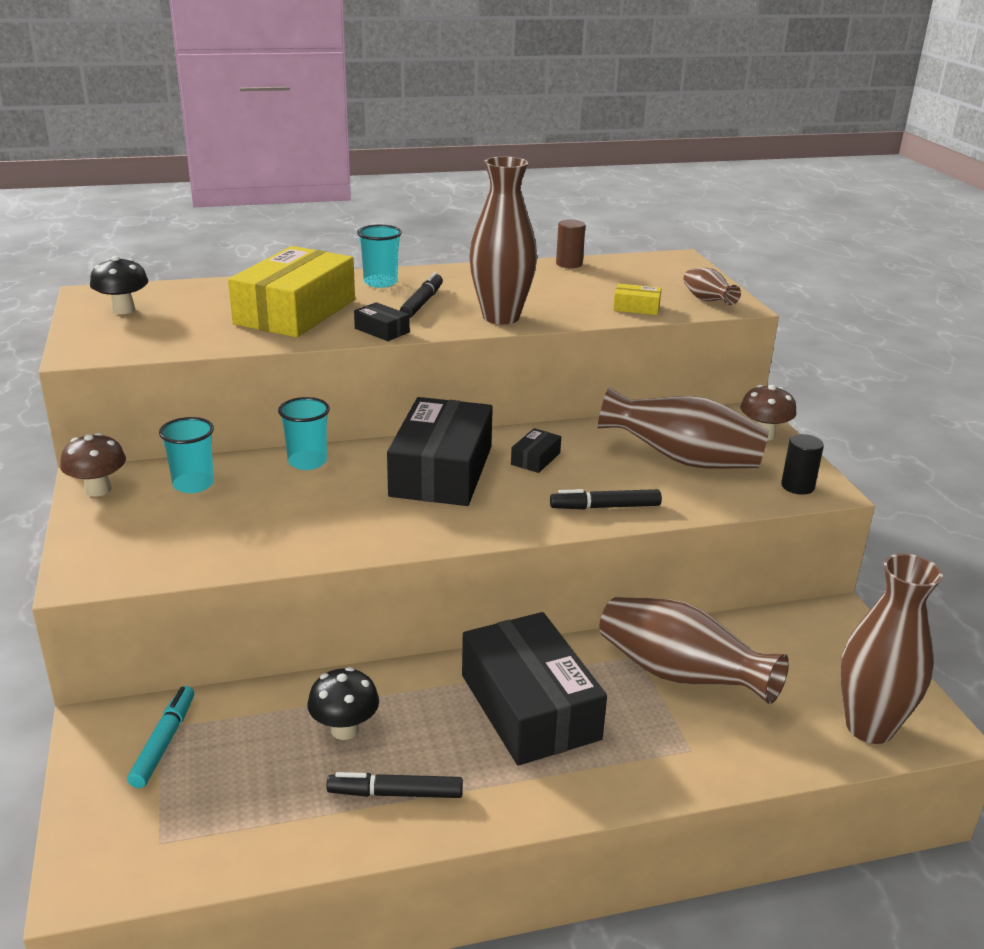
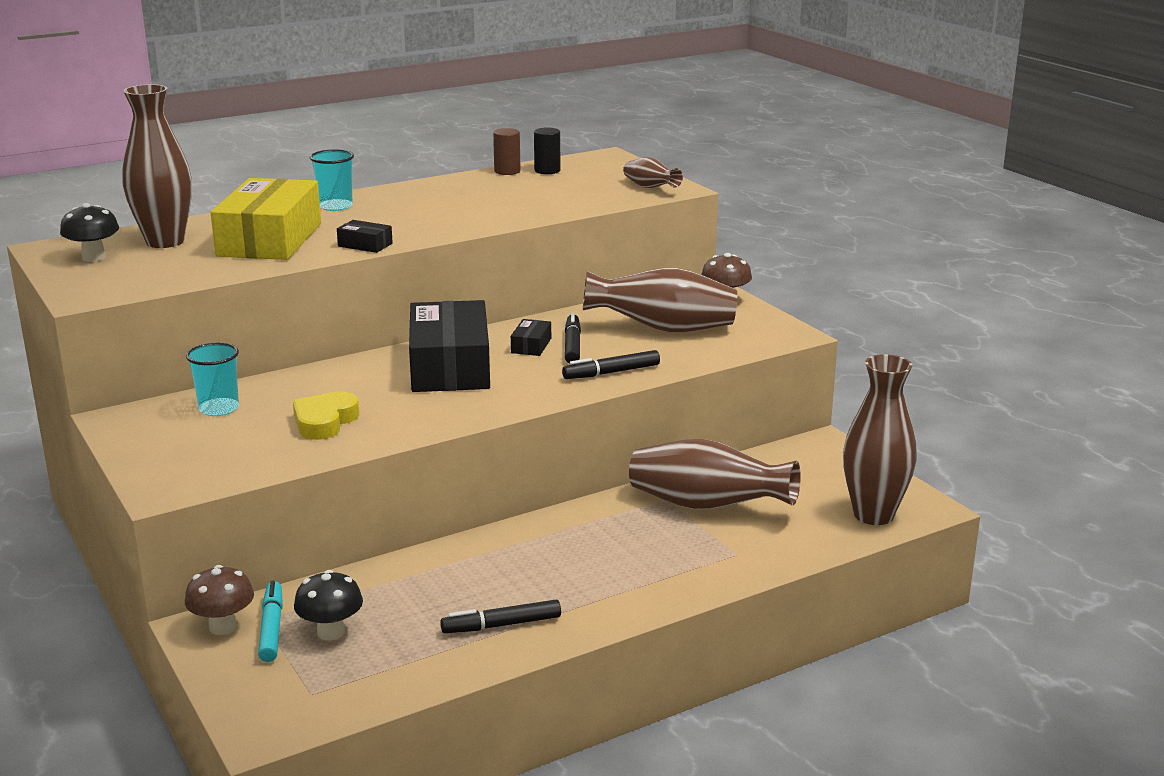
camera: 15 degrees left, 5 degrees down
brown mushroom [60,433,126,497] -> brown mushroom moved to [185,565,254,635]
turquoise cup [278,397,330,470] -> none
black mushroom [308,667,379,740] -> black mushroom moved to [294,570,363,641]
black marker [400,272,443,318] -> black marker moved to [565,313,581,364]
black box [462,612,607,766] -> none
brown vase [469,156,537,324] -> brown vase moved to [122,84,192,248]
yellow box [613,283,662,315] -> none
black cylinder [781,434,824,495] -> black cylinder moved to [534,128,560,174]
none -> yellow heart [293,391,359,440]

